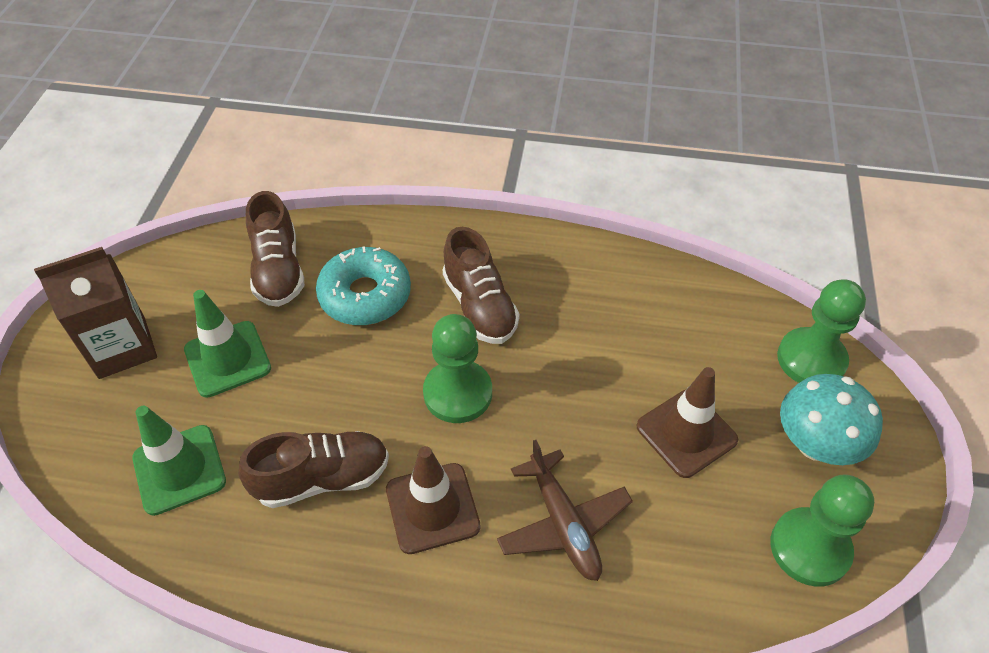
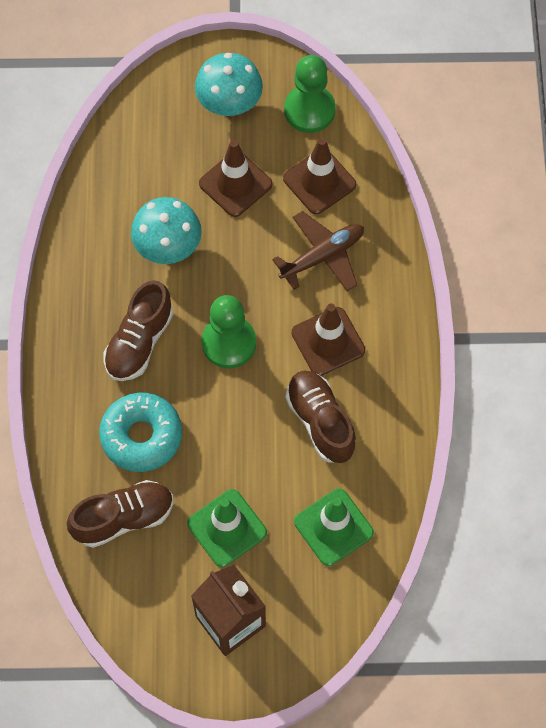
camera: 100 degrees left, 15 degrees up
brown shoe [442,227,520,344] -> brown shoe turned 150 degrees clockwise [104,280,173,381]
green pawn [777,279,866,383] -> none
none -> turquoise mushroom [131,197,202,264]
none -> brown traffic cone [283,137,356,214]

